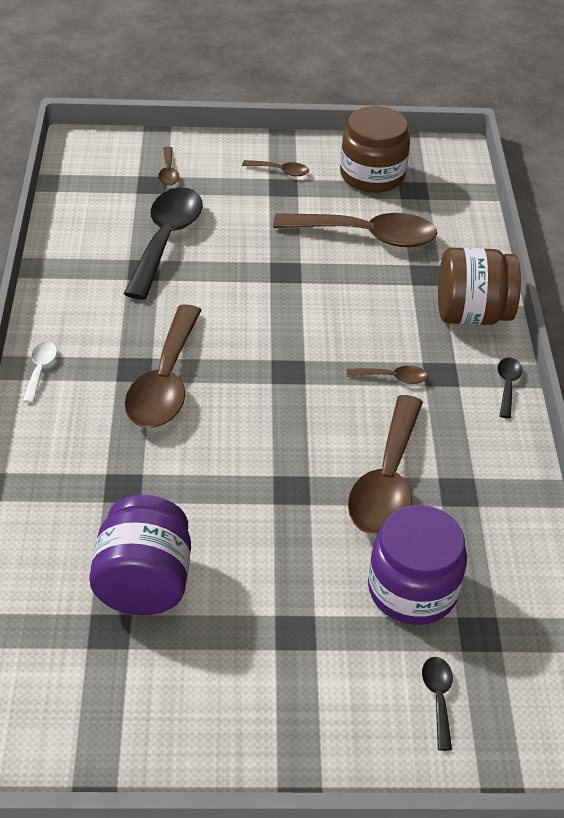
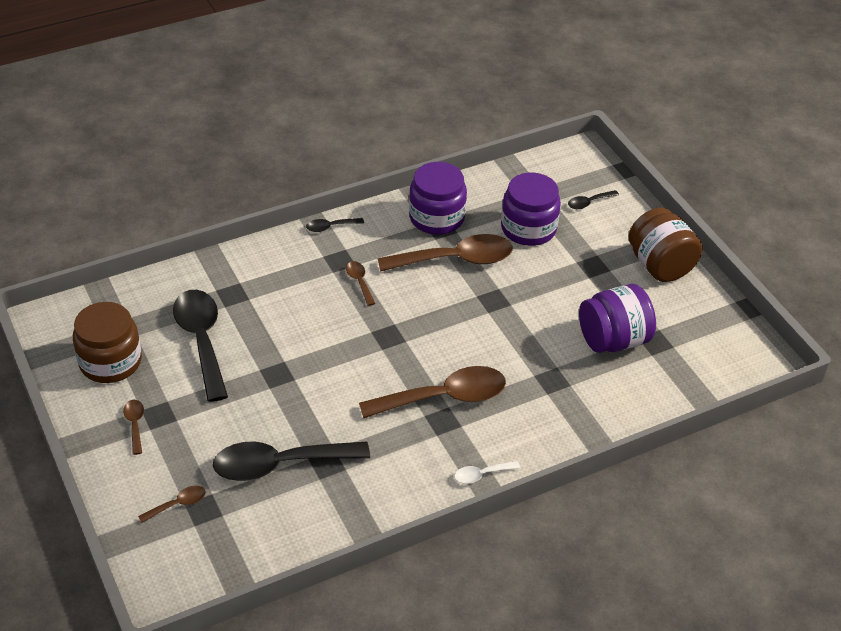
camera: 115 degrees left, 0 degrees up
brown spoon [273,213,438,247] -> black spoon [173,290,228,402]
brown jar [438,247,521,325] -> brown jar moved to [629,208,703,282]
none -> purple jar [409,162,467,235]

